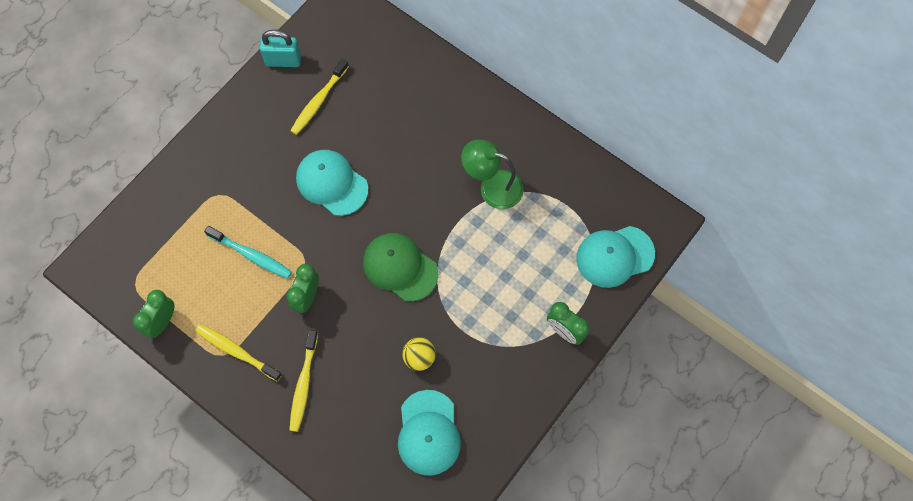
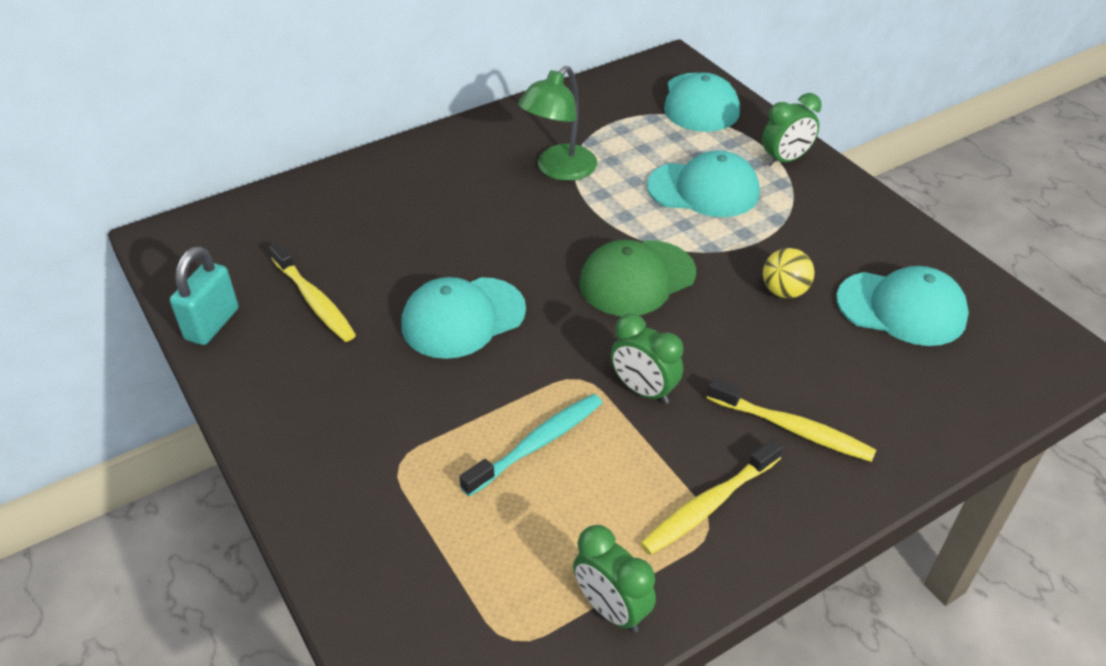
camera: 70 degrees left, 25 degrees down
none -> turquoise cap [647,150,760,217]

